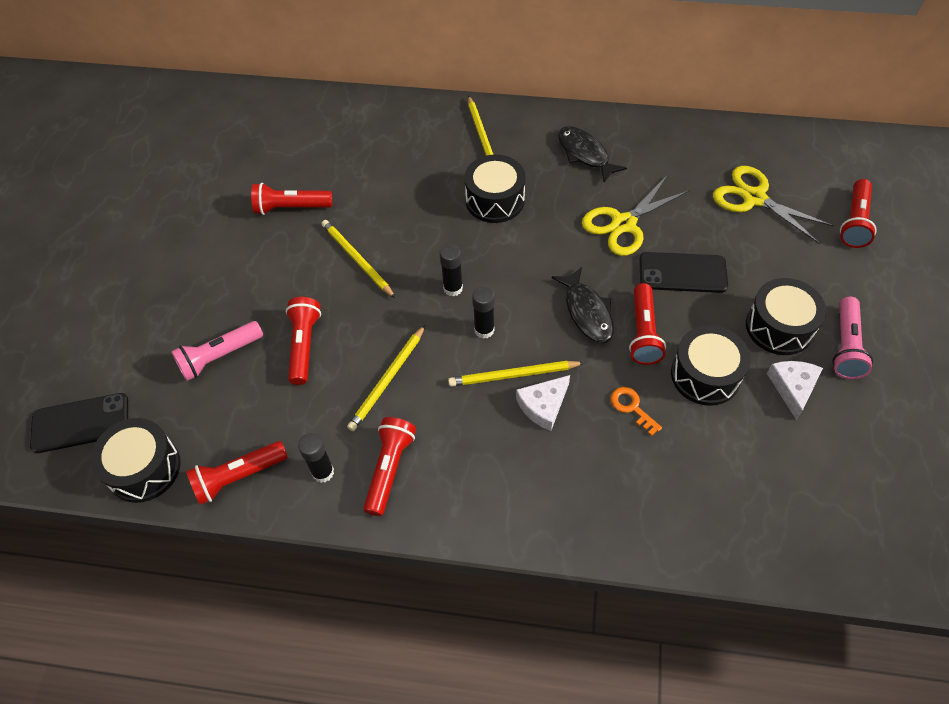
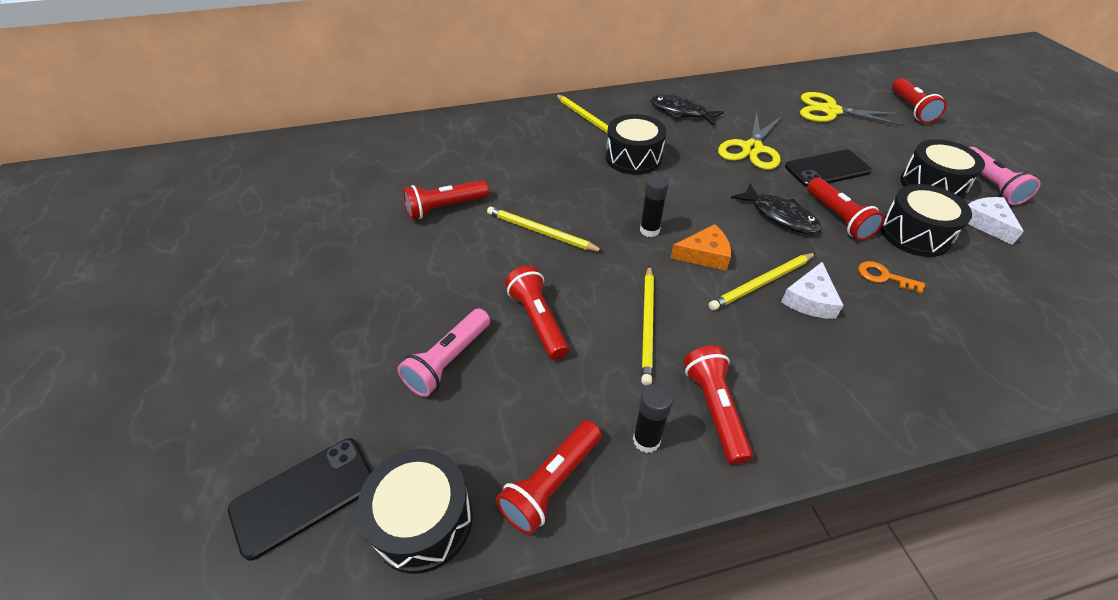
camera: 25 degrees left, 10 degrees down
black glue stick [472,286,495,339] -> orange cheese [671,224,731,271]

